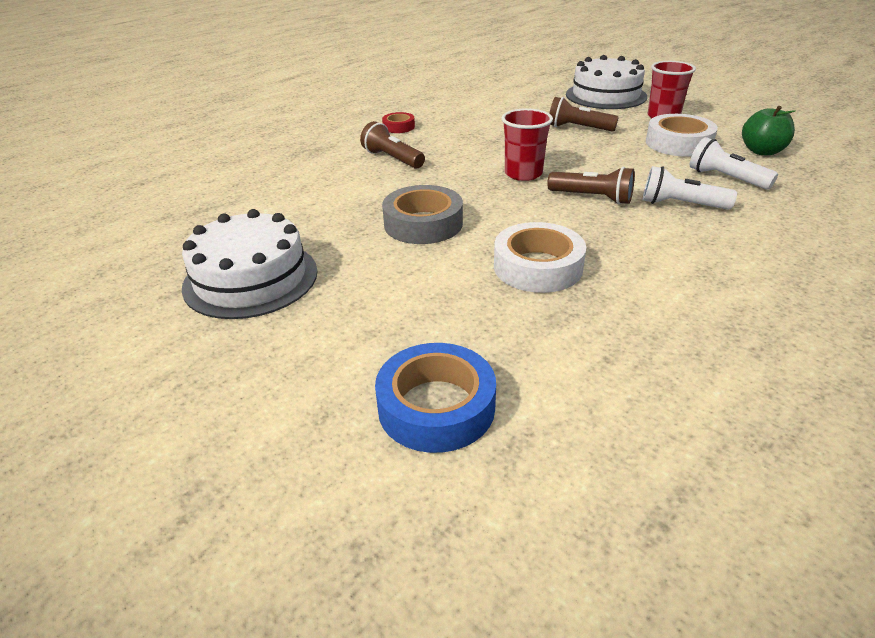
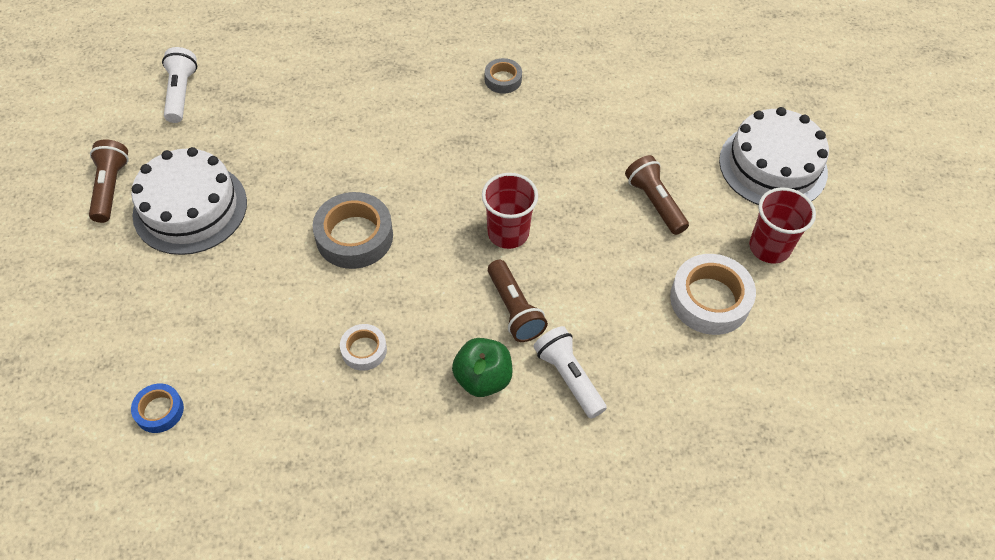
camera: 40 degrees right, 20 degrees up
brown flashlight [360,121,425,168] -> brown flashlight moved to [89,139,129,223]
blue tape [375,343,496,453] -> blue tape [131,384,184,433], size x0.55
red tape [382,112,415,133] -> grey tape [485,58,522,94]
white tape [494,222,586,293] -> white tape [340,324,387,371], size x0.55
white flashlight [690,137,778,190] -> white flashlight moved to [162,47,197,123]
green apple [742,106,796,155] -> green apple moved to [452,338,513,397]

